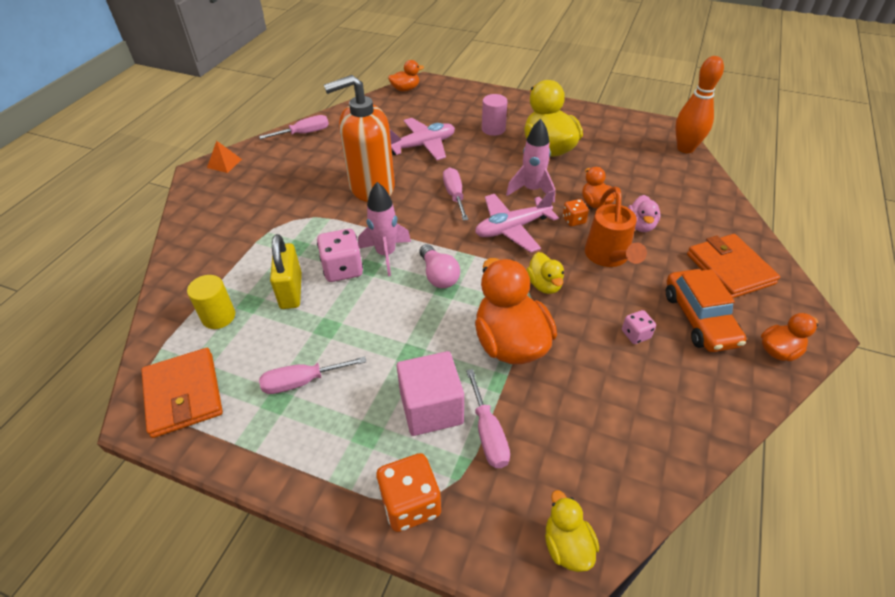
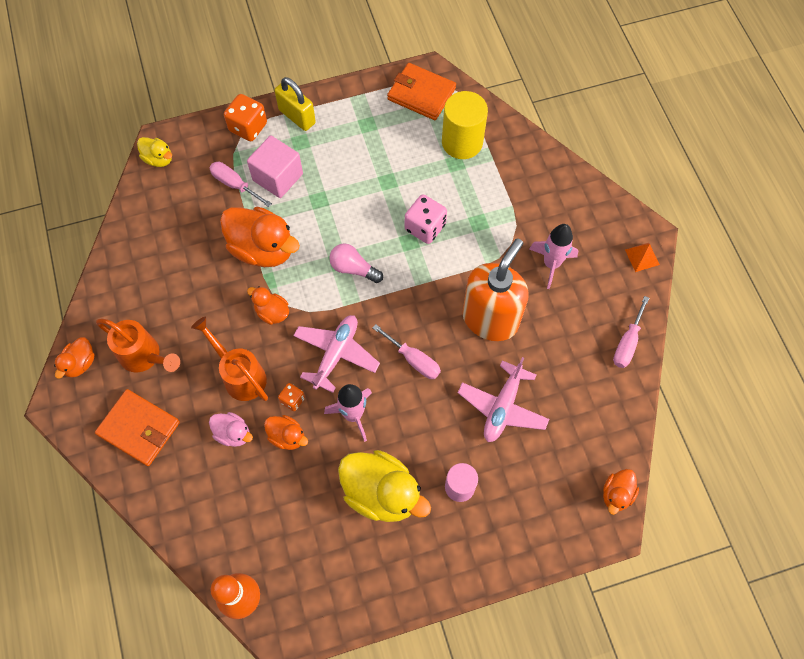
camera: 140 degrees right, 20 degrees up
yellow cylinder [187,275,235,329] -> yellow cylinder [442,91,488,159], size x1.61
pink screwdriver [259,356,366,394] -> none
yellow padlock [270,234,302,309] -> yellow padlock moved to [274,77,316,131]
pink rocket [358,182,411,276] -> pink rocket moved to [529,224,578,289]
yellow duck [526,252,564,294] -> orange duck [247,286,289,325]
pink dice [622,310,656,344] -> none
pink duck [628,195,660,232] -> pink duck turned 150 degrees clockwise [209,412,253,447]
orange car [666,269,746,352] -> orange watering can [96,319,180,372]

